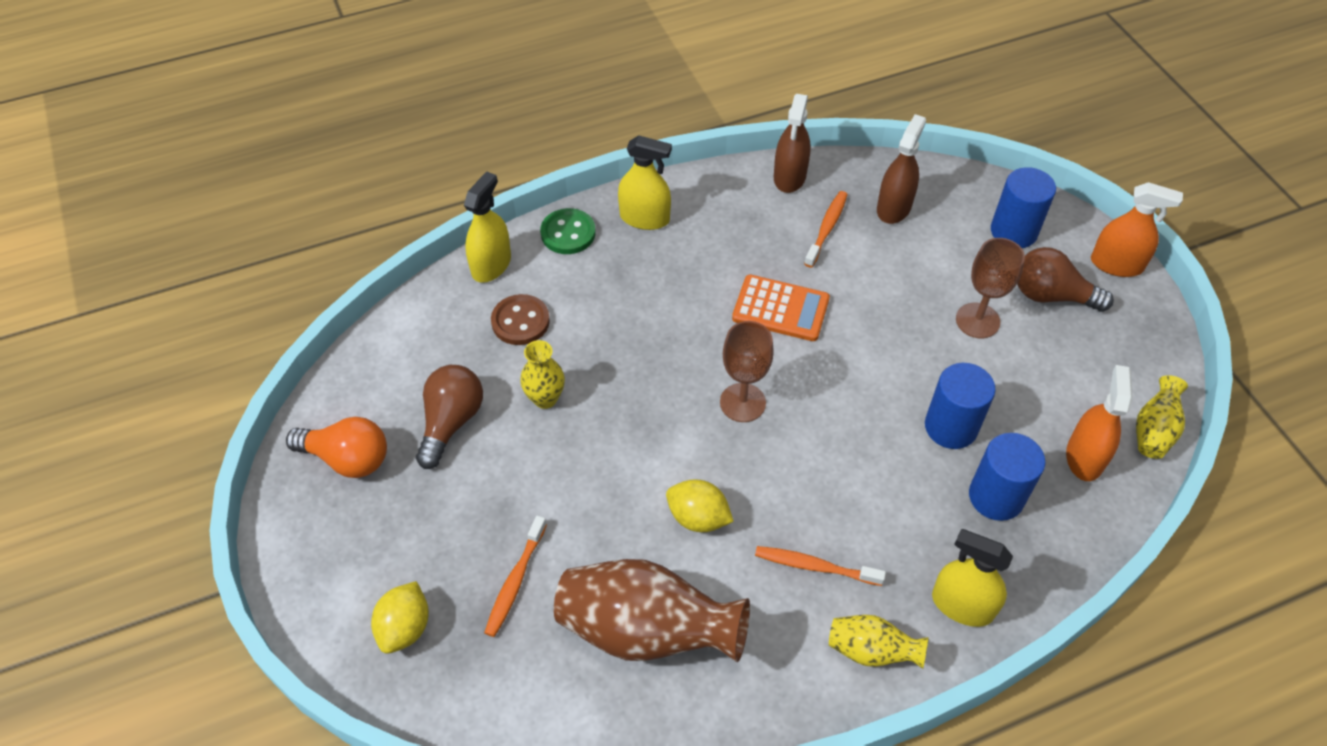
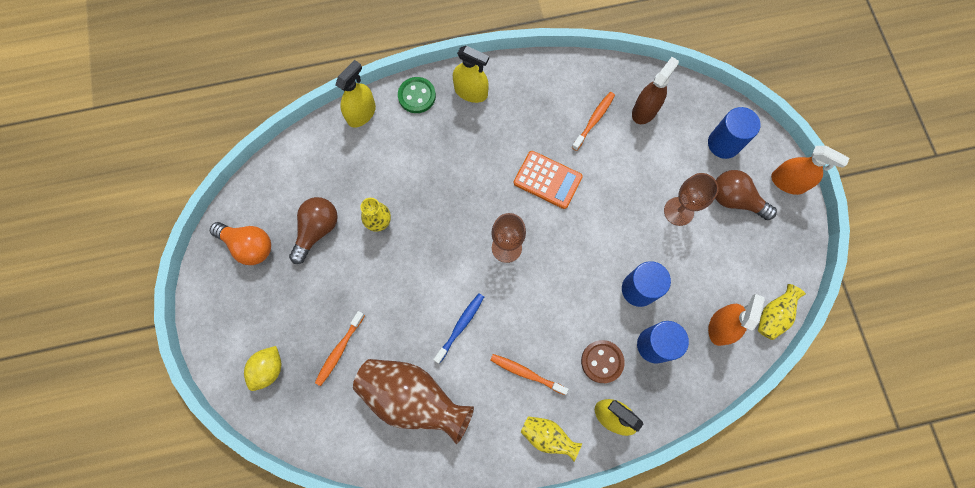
camera: 10 degrees right, 20 degrees up
brown button [491,294,550,345] -> brown button moved to [581,340,625,383]
yellow lemon [666,480,734,532] -> blue toothbrush [433,293,484,364]
brown spray bottle [774,94,811,193] -> none

